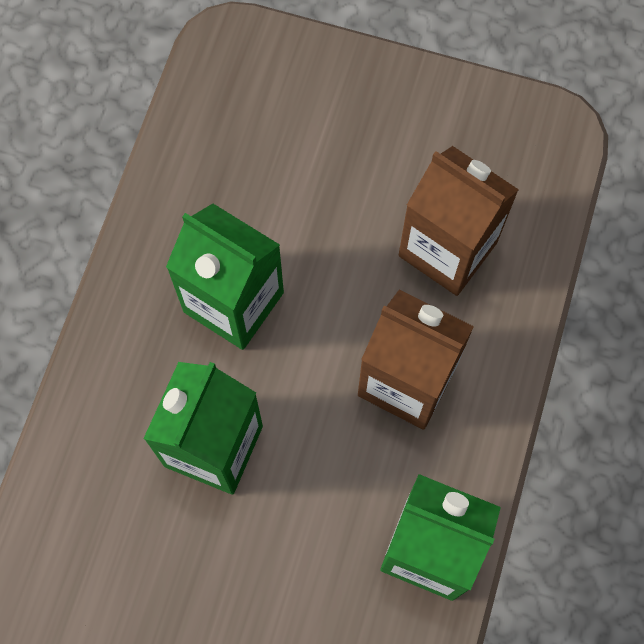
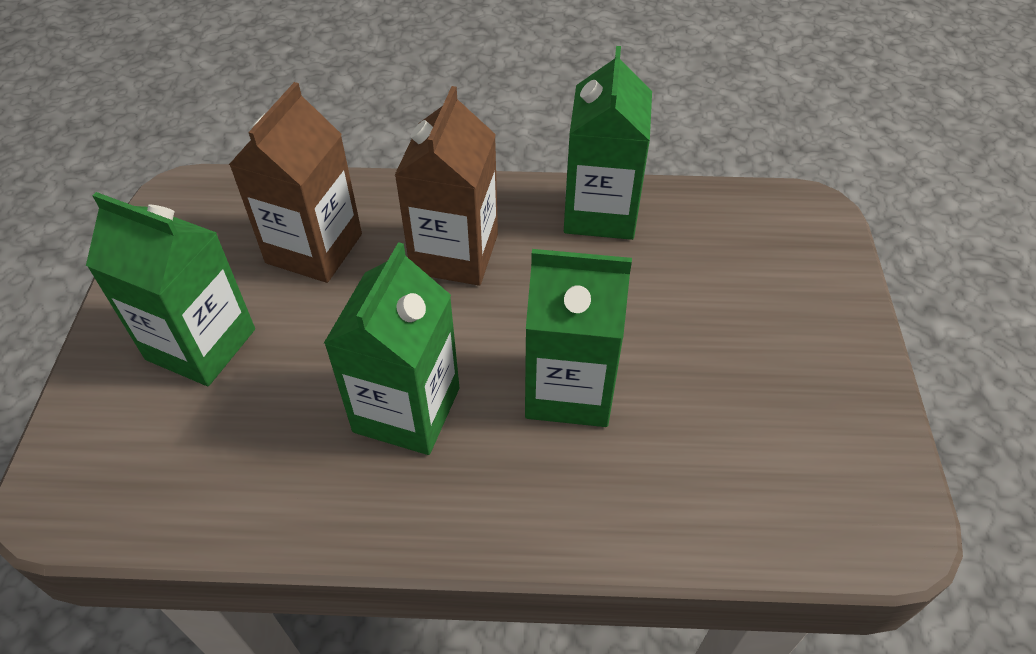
camera: 105 degrees left, 20 degrees down
none -> green carton [86,192,255,386]

